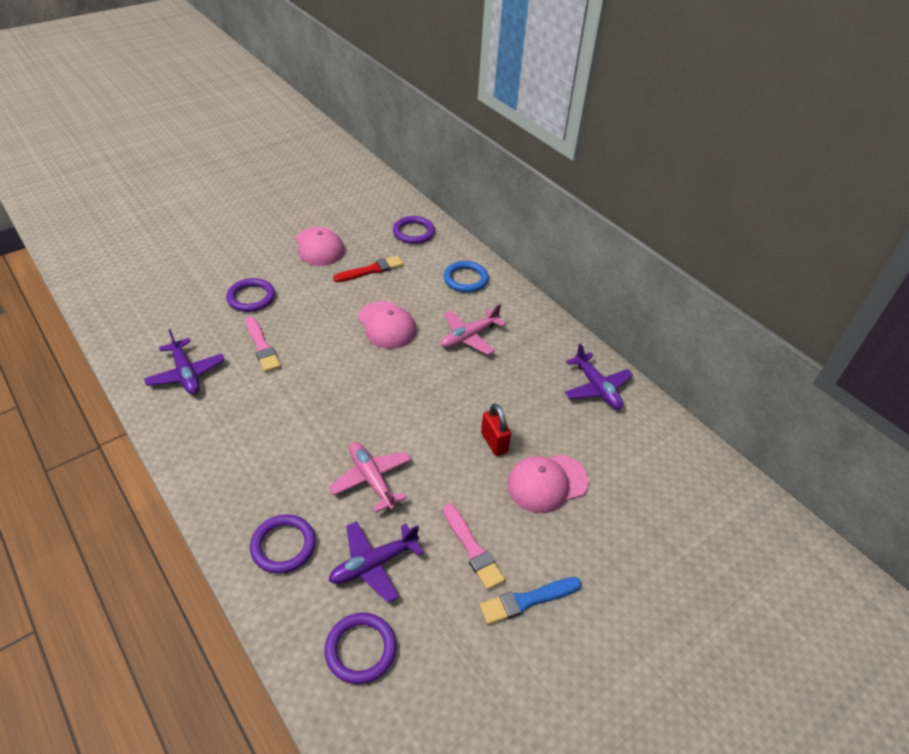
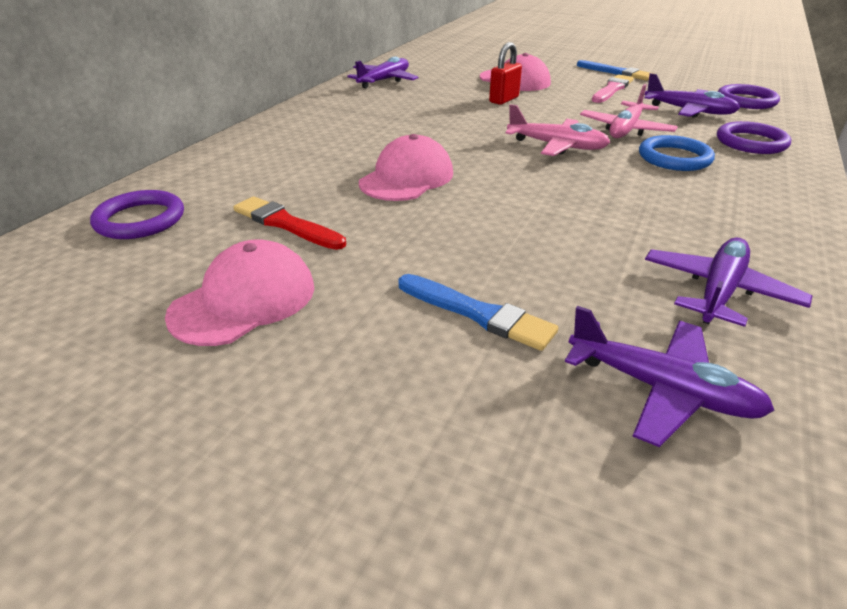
camera: 115 degrees left, 10 degrees down
purple ring [226,278,275,312] -> blue brush [398,274,558,351]
pink brush [245,317,281,372] -> none
pink plane [441,304,506,355] -> pink plane moved to [505,104,610,156]
blue ring [443,261,489,293] -> blue ring moved to [639,135,715,171]
none -> purple plane [565,306,775,447]

